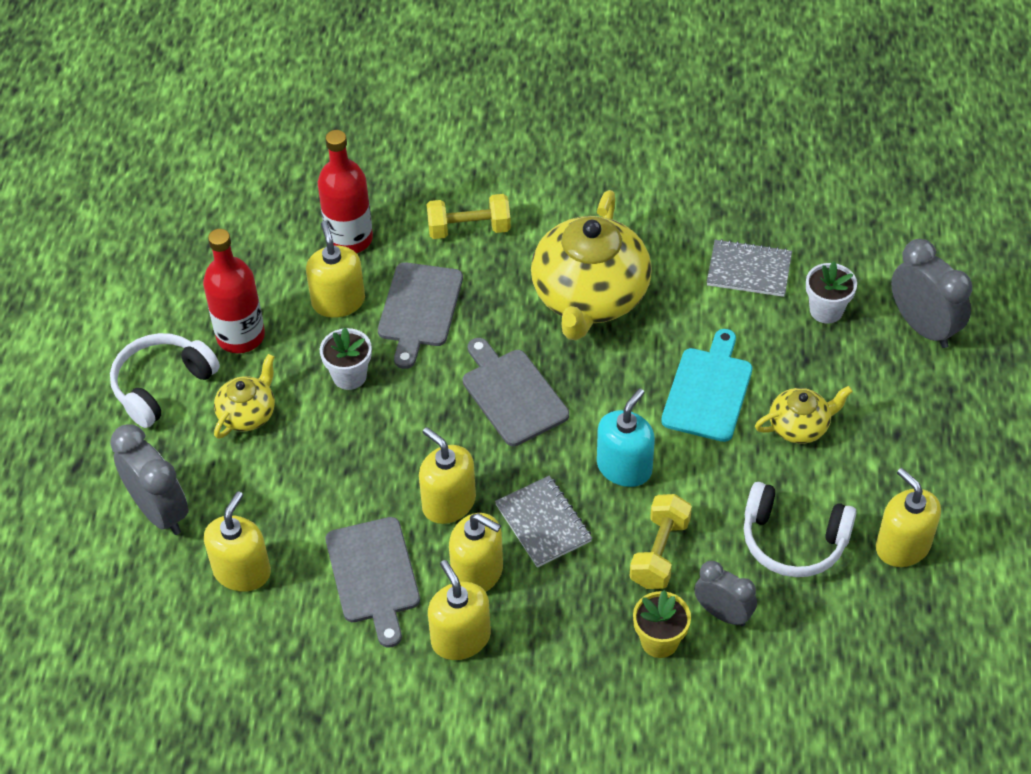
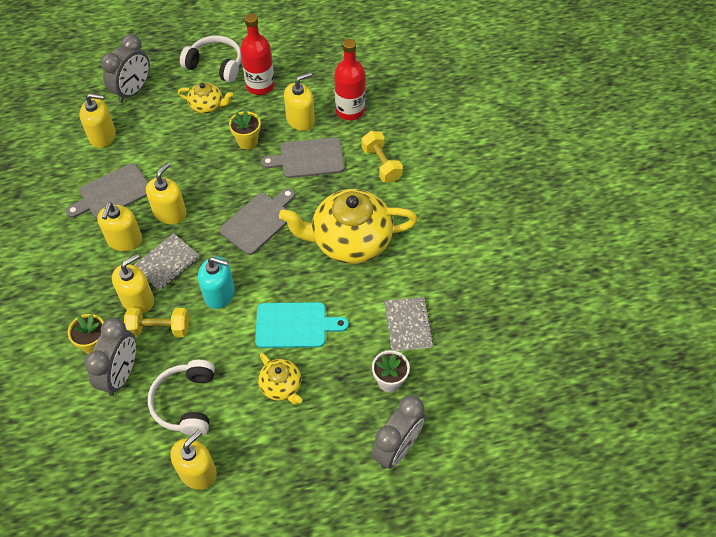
camera: 70 degrees right, 5 degrees up
white flower pot [320,327,372,390] -> yellow flower pot [229,110,261,149]
yellow soap dispenser [428,560,491,660] -> yellow soap dispenser moved to [112,254,154,314]
grey clock [694,561,757,626] -> grey clock [84,318,136,396], size x1.53

